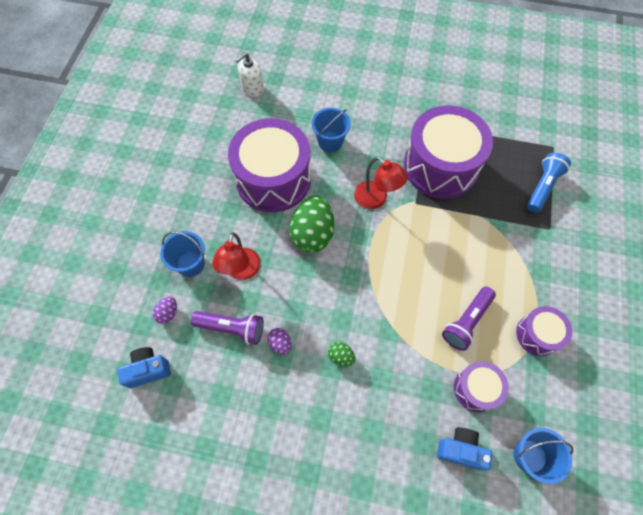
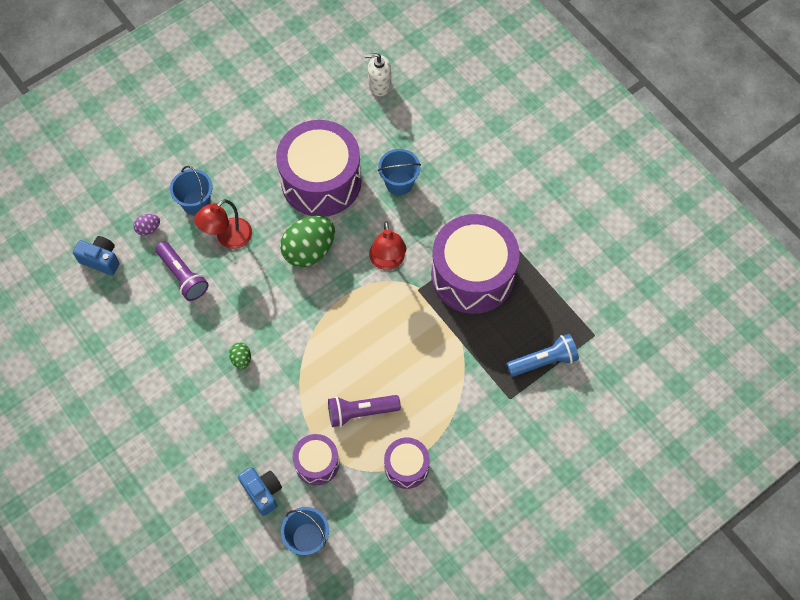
camera: 40 degrees right, 0 degrees up
purple egg [267,328,292,355] -> none

